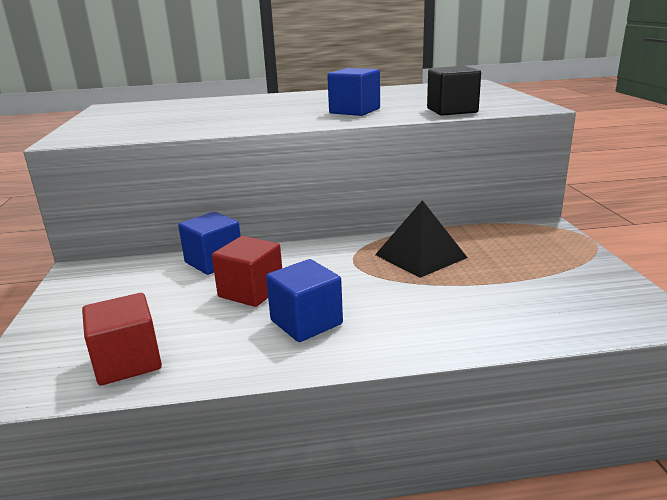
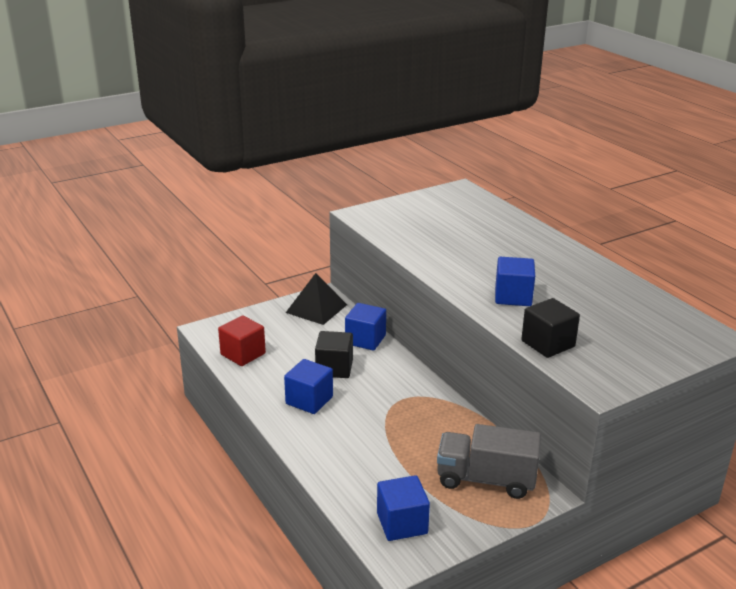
camera: 65 degrees right, 5 degrees up
red cube [212,236,282,307] -> black cube [315,331,353,378]
black pyramid [375,200,468,278] -> black pyramid moved to [286,273,347,325]
none -> blue cube [377,475,430,541]
none -> grey truck [437,424,541,499]

